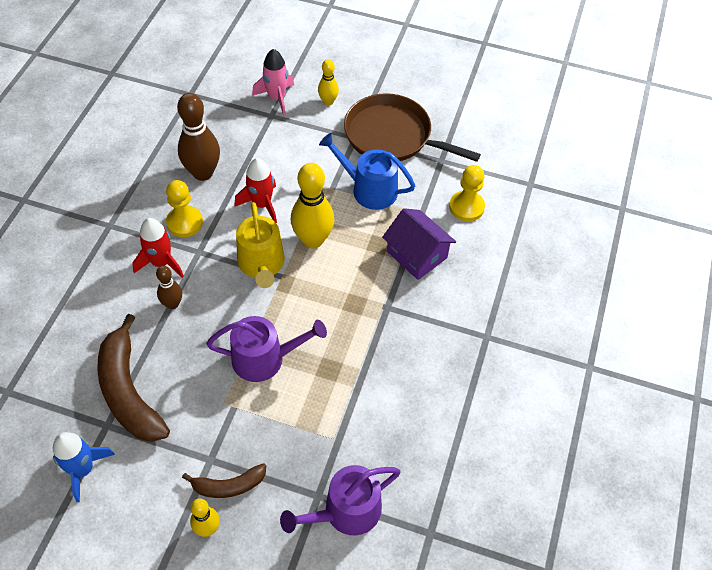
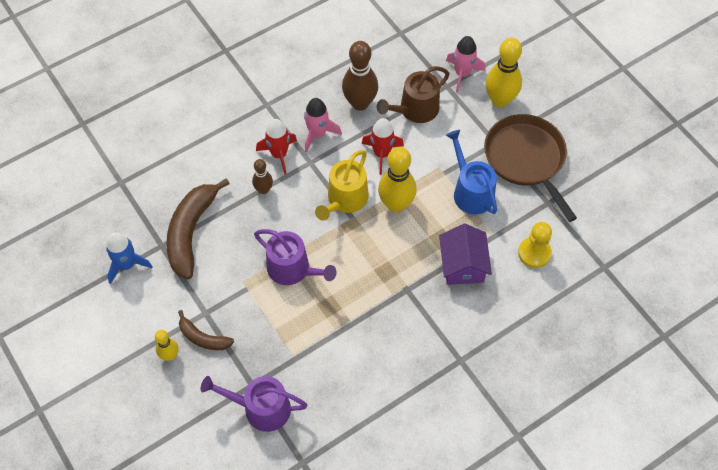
camera: 40 degrees right, 5 degrees up
yellow pawn [166,180,203,237] -> pink rocket [304,98,342,152]
yellow bowling pin [318,59,339,106] -> yellow bowling pin [486,38,522,108], size x1.83
none -> brown watering can [377,66,450,123]

